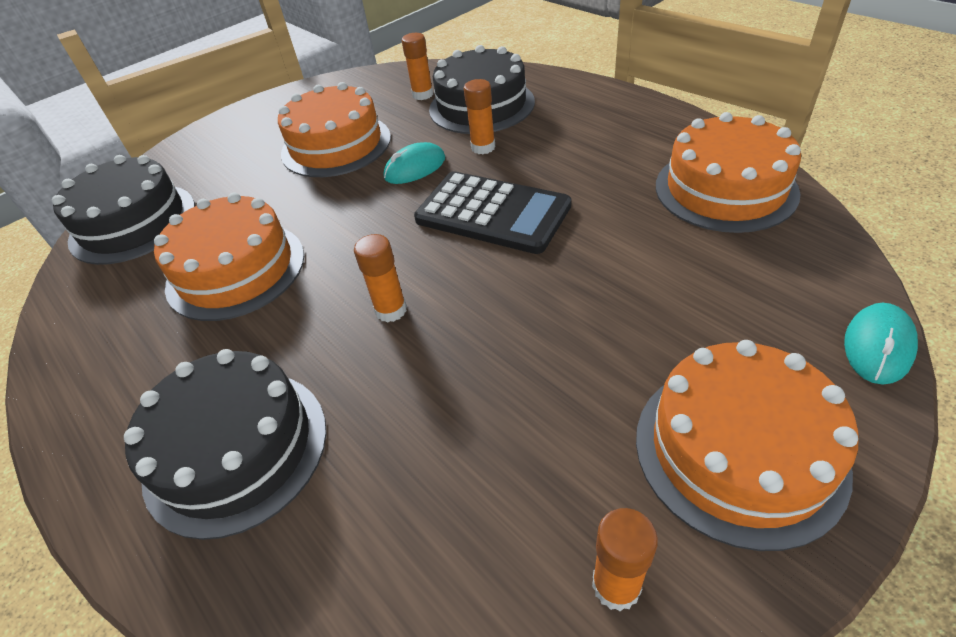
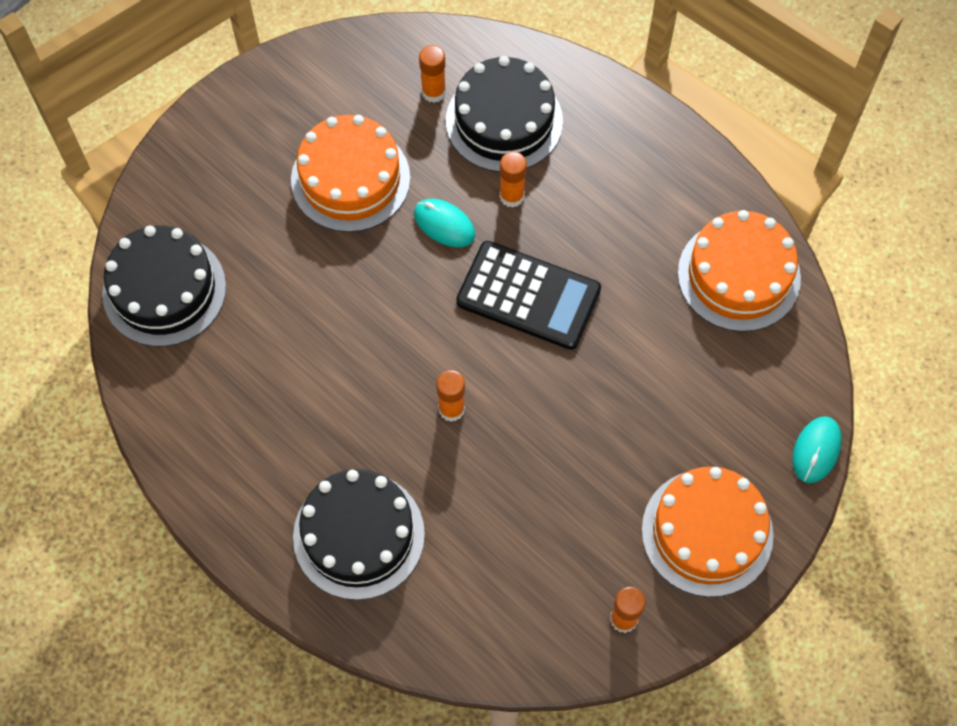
camera: 10 degrees left, 20 degrees up
orange cake [154,192,304,321] -> none
turquoise mouse [384,142,445,184] -> turquoise mouse turned 75 degrees clockwise [414,199,475,247]

